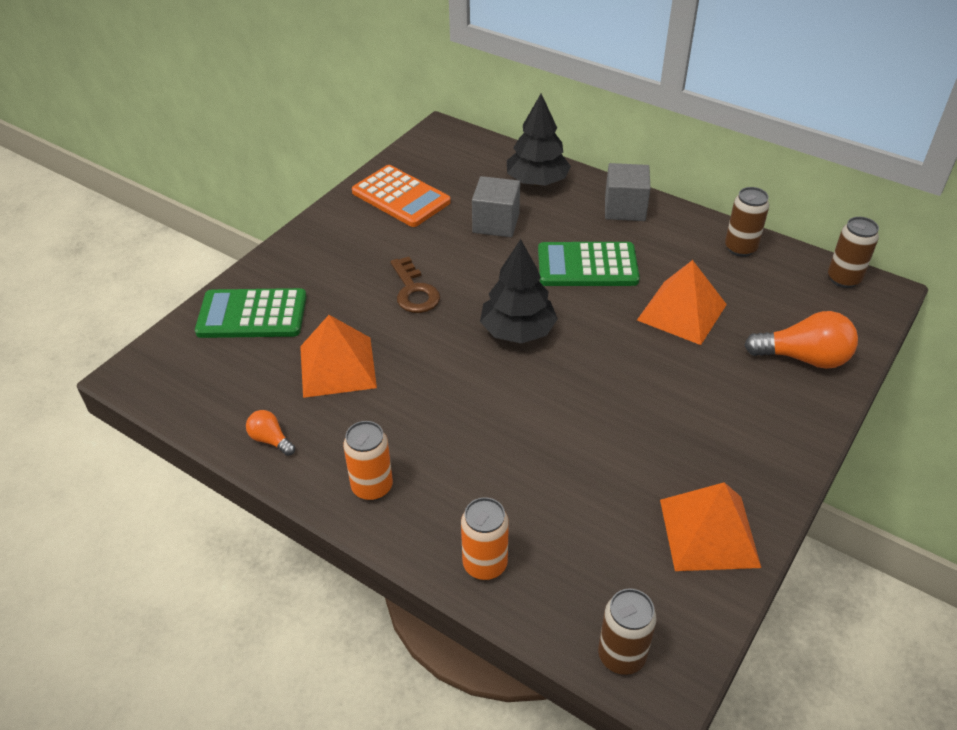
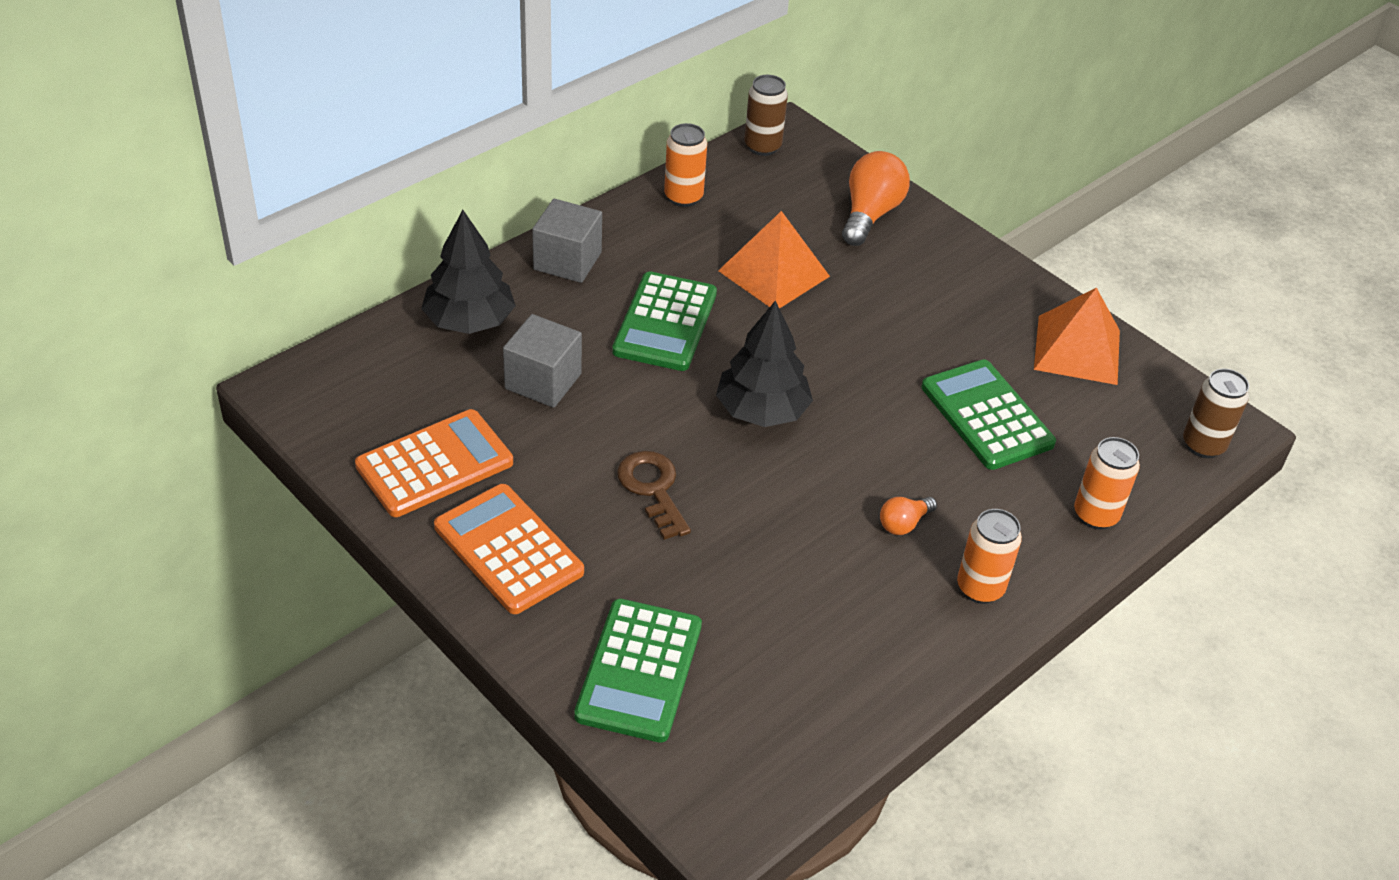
camera: 80 degrees left, 0 degrees up
orange light bulb [246,410,295,456] -> orange light bulb moved to [880,497,937,535]
orange pyramid [300,315,377,398] -> none
brown key [390,257,440,313] -> brown key turned 105 degrees counterclockwise [617,451,691,540]
brown can [725,187,769,257] -> orange can [664,123,707,207]
none -> orange calculator [434,484,584,614]
none -> green calculator [921,359,1056,470]

